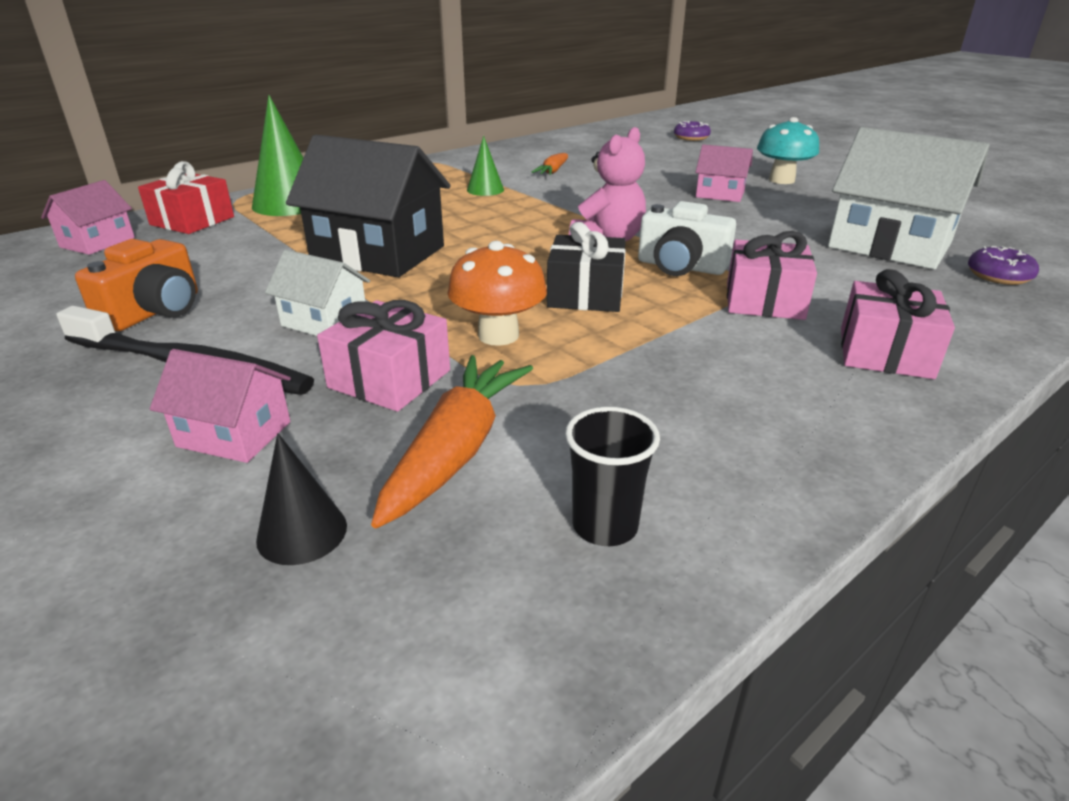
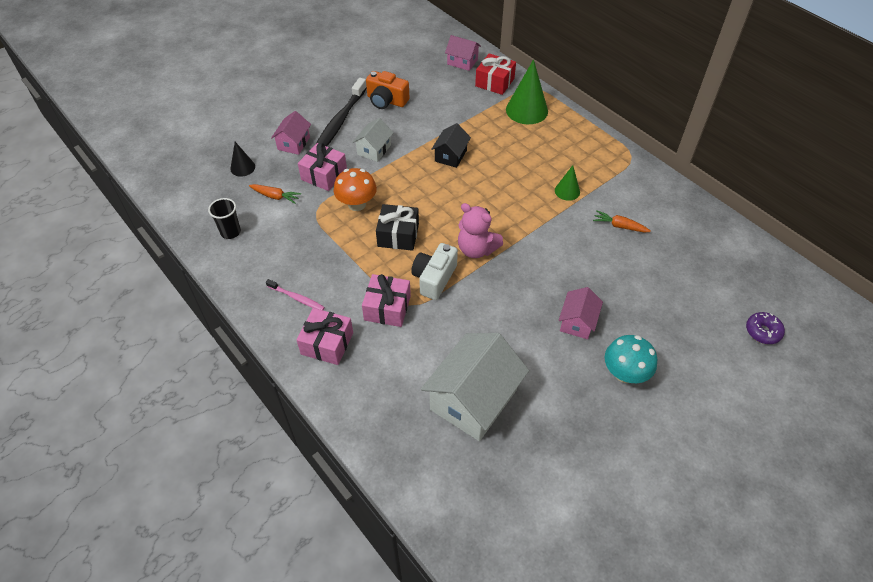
camera: 90 degrees right, 20 degrees up
black house [286,135,451,277] -> black house [431,123,471,168], size x0.52
orange carrot [371,355,533,529] -> orange carrot [249,184,301,204], size x0.58
purple donut [968,246,1039,285] -> none
none -> pink toothbrush [266,279,325,310]

